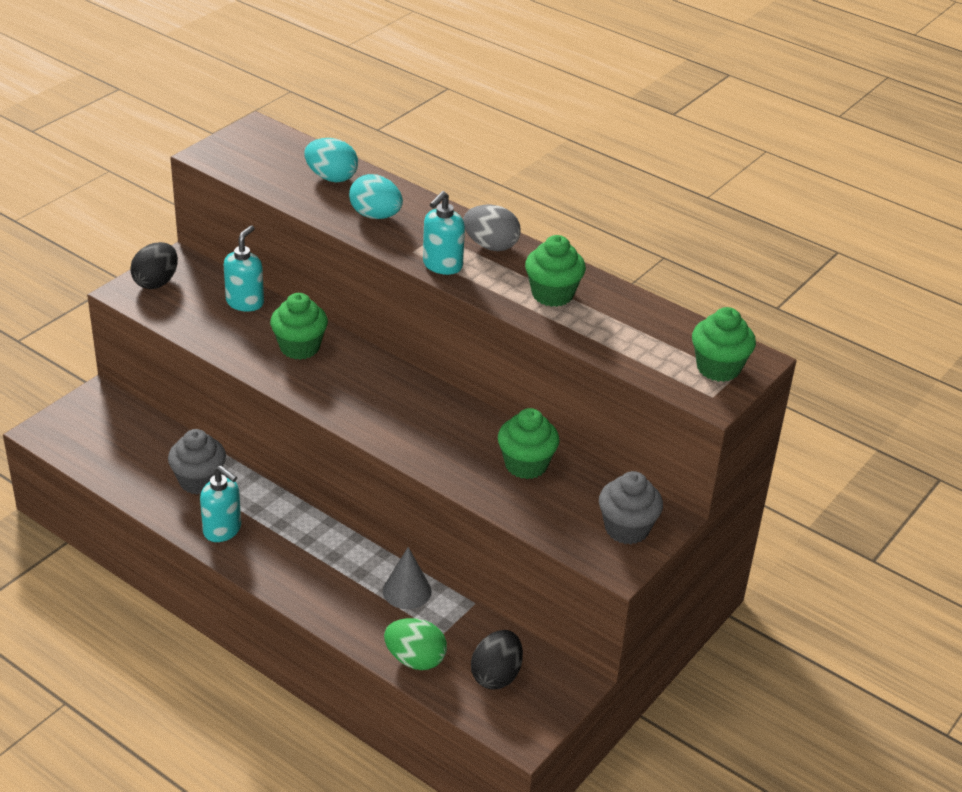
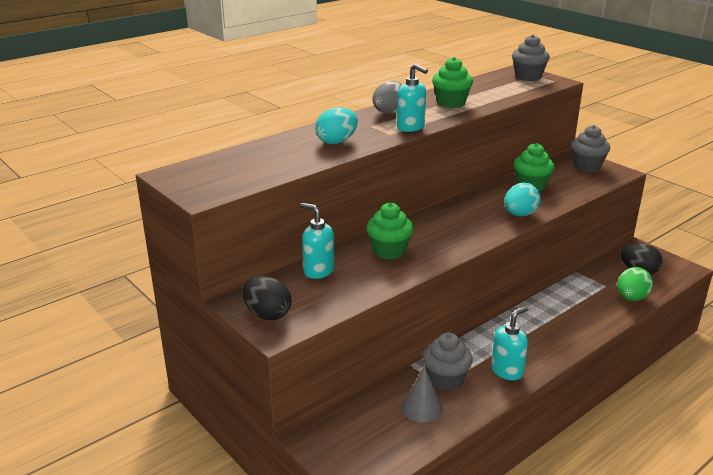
camera: 75 degrees left, 10 degrees down
turquoise egg [305,138,358,183] -> turquoise egg moved to [504,183,541,216]
grey cone [383,547,431,609] -> grey cone moved to [401,366,443,422]
green cupcake [692,307,756,382] -> grey cupcake [512,34,550,81]

